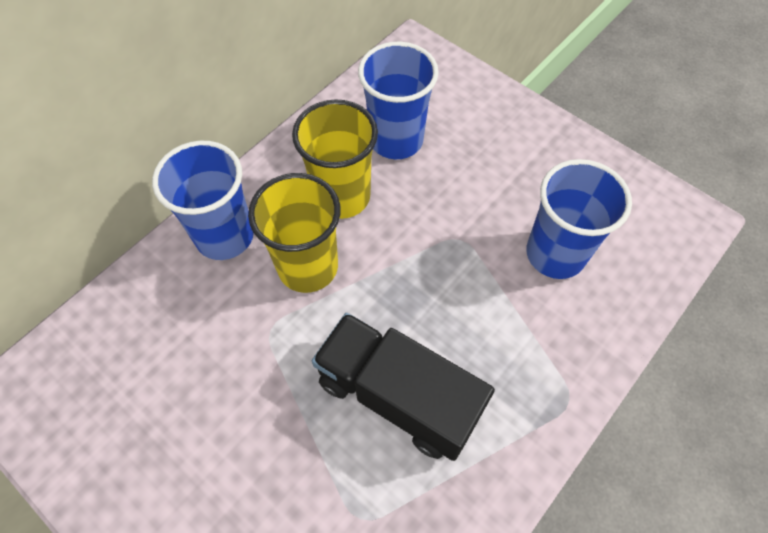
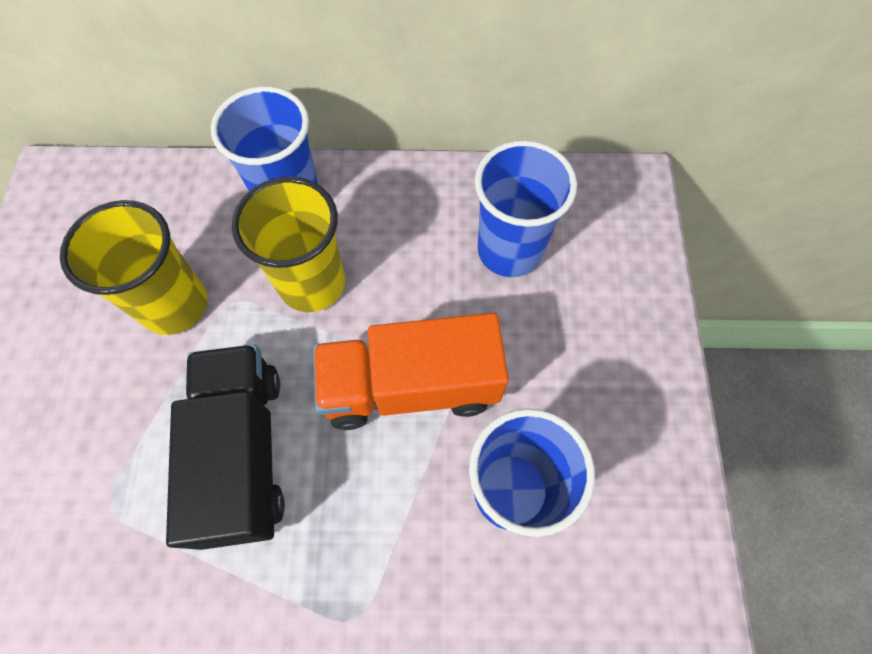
camera: 50 degrees right, 5 degrees up
yellow cup [292,99,378,219] -> yellow cup moved to [60,200,207,335]
none -> orange truck [313,313,509,430]

